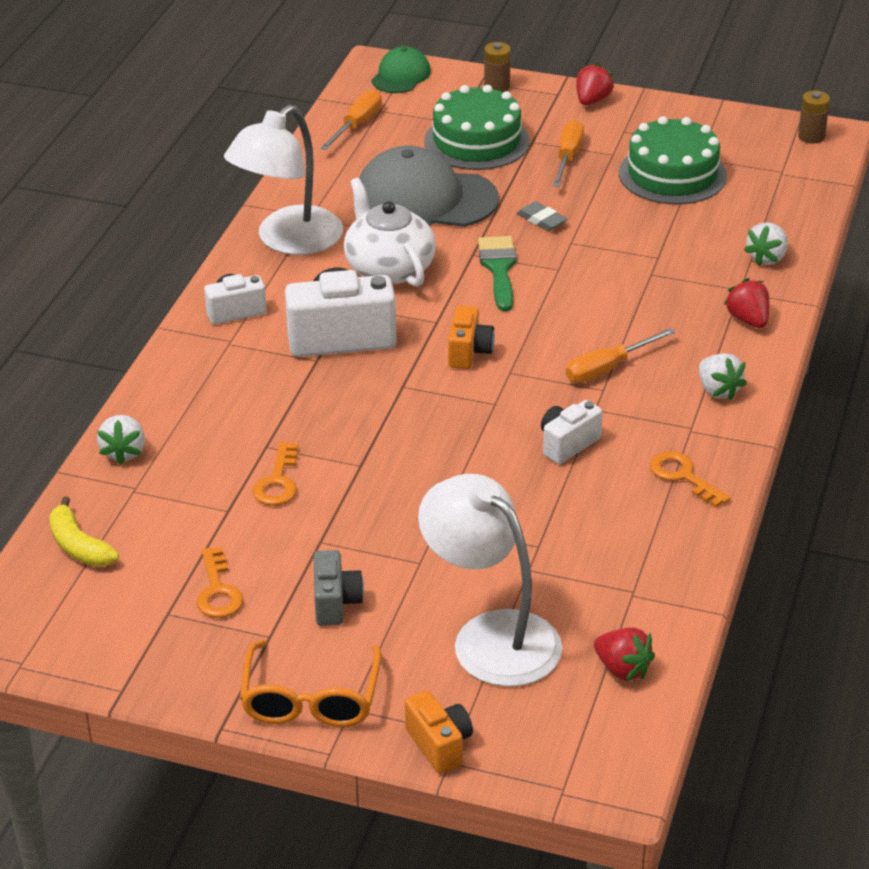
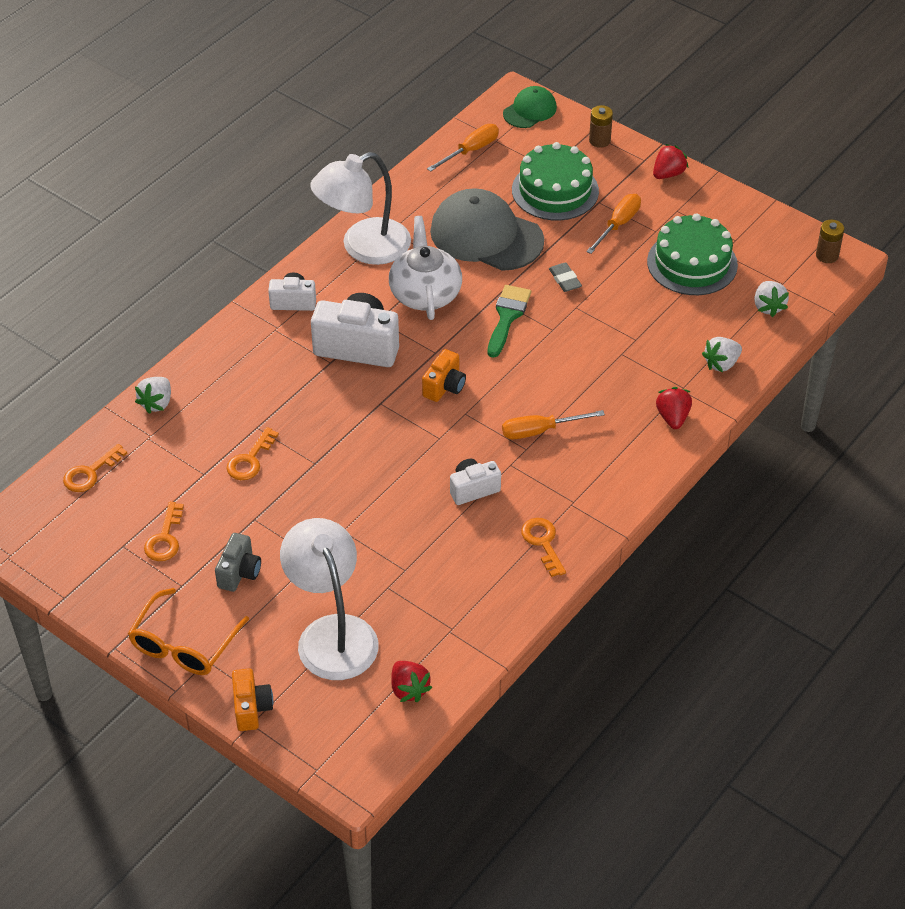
camera: 20 degrees right, 10 degrees up
yellow banana [49,497,119,567] -> orange key [63,444,127,492]
white strawberry [699,353,747,401] -> white strawberry moved to [754,281,789,317]

